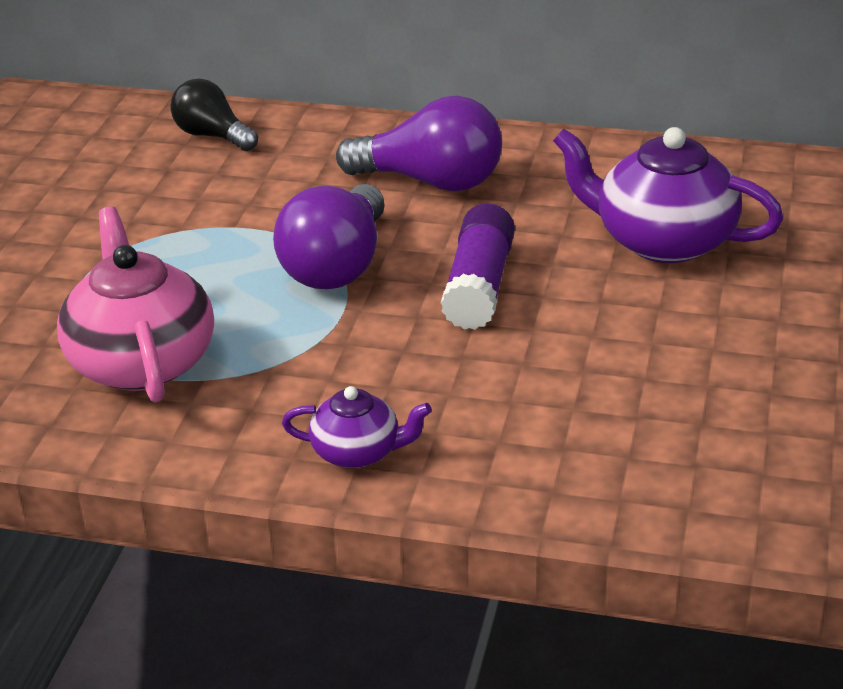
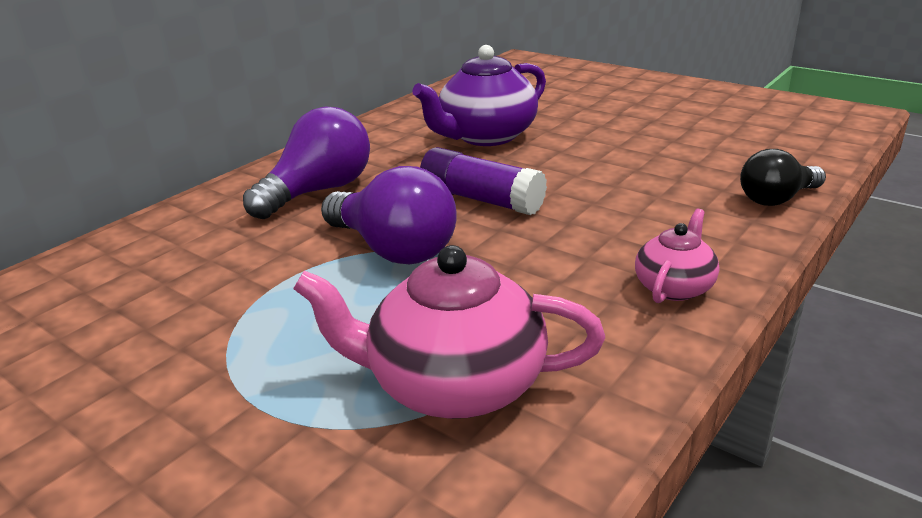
camera: 65 degrees left, 5 degrees down
black light bulb [170,78,258,151] -> black light bulb moved to [740,149,826,206]
purple teapot [282,386,432,468] -> pink teapot [635,209,719,303]

